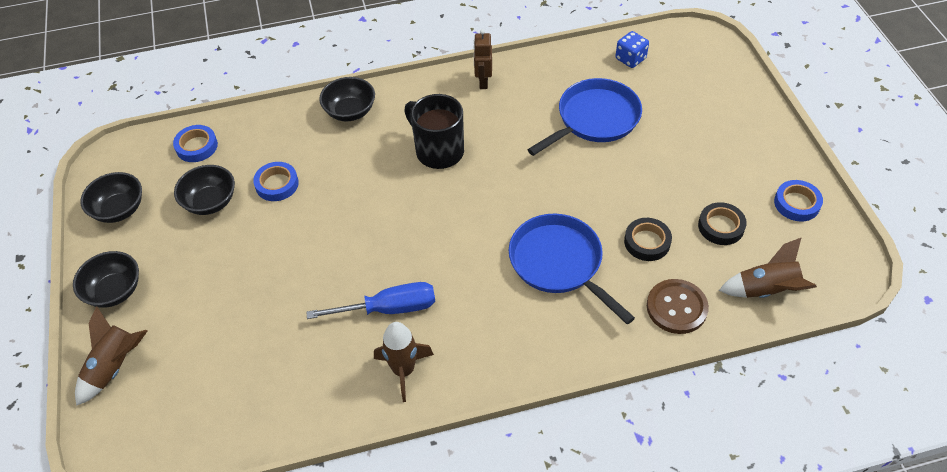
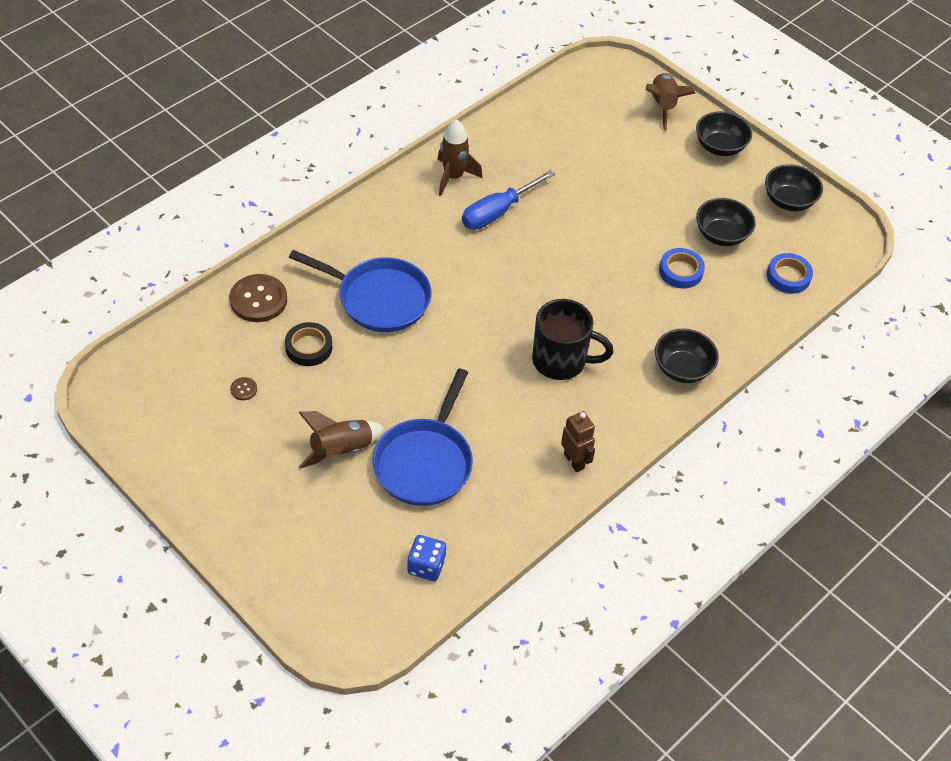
camera: 145 degrees right, 0 degrees up
black tape [698,202,747,245] -> brown button [230,377,257,400]
brown rocket [719,237,817,298] -> brown rocket moved to [299,411,386,469]
blue tape [774,180,823,221] -> none

